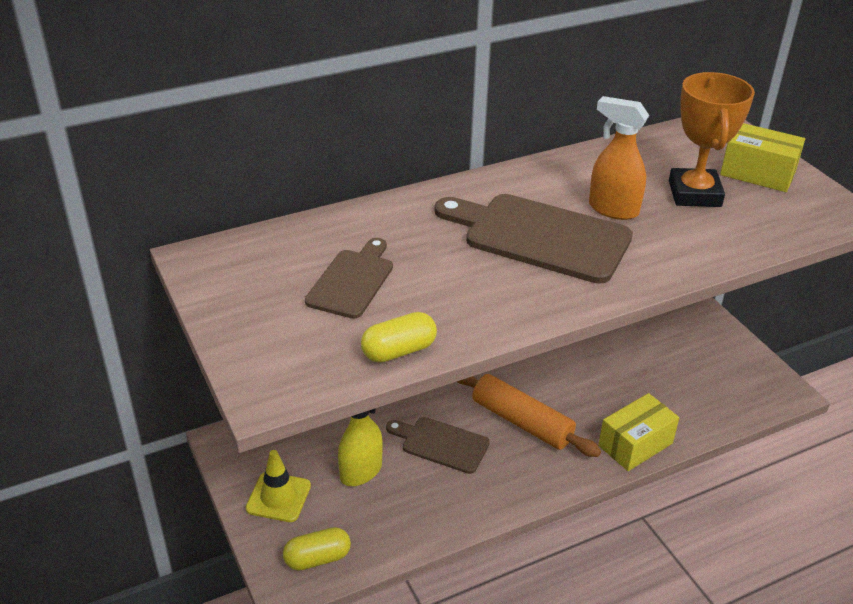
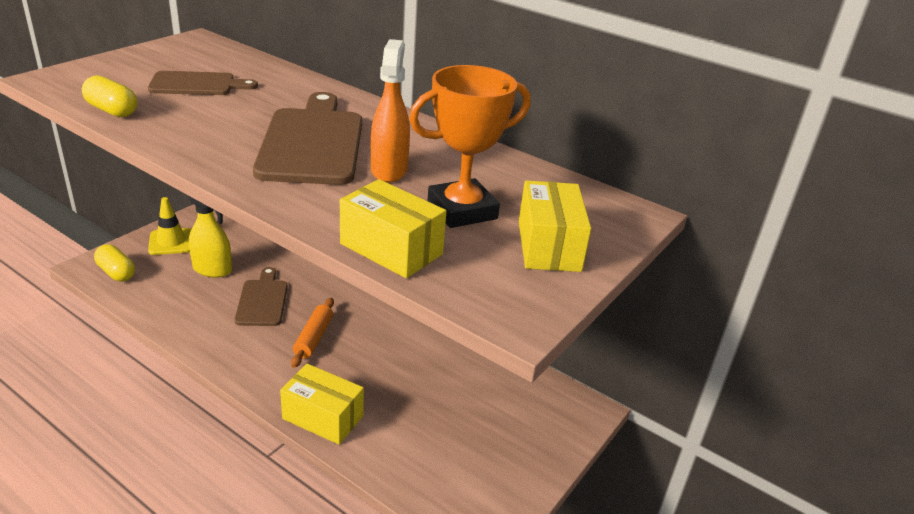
camera: 60 degrees right, 5 degrees down
orange rolling pin [457,374,601,457] -> orange rolling pin [291,298,334,368], size x0.64
none -> yellow box [340,179,446,278]

